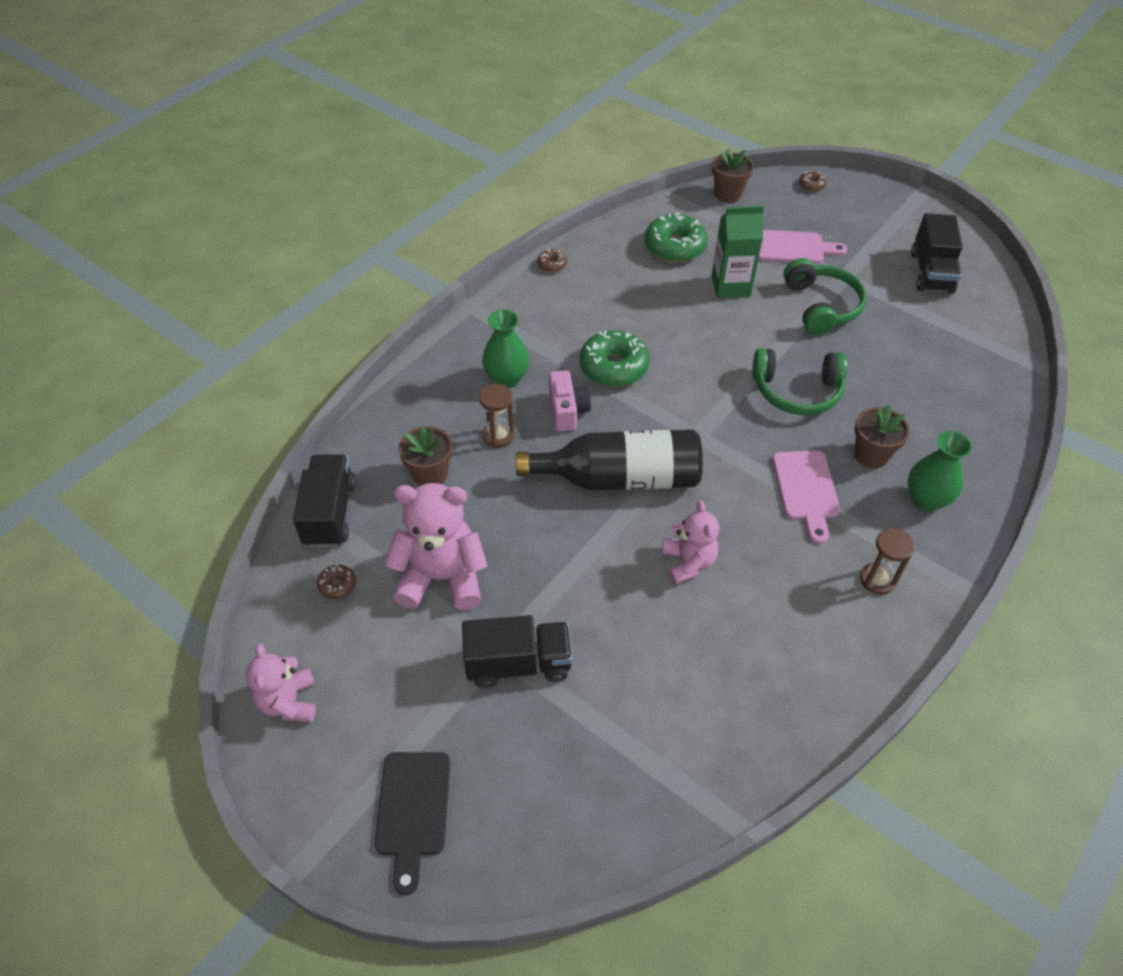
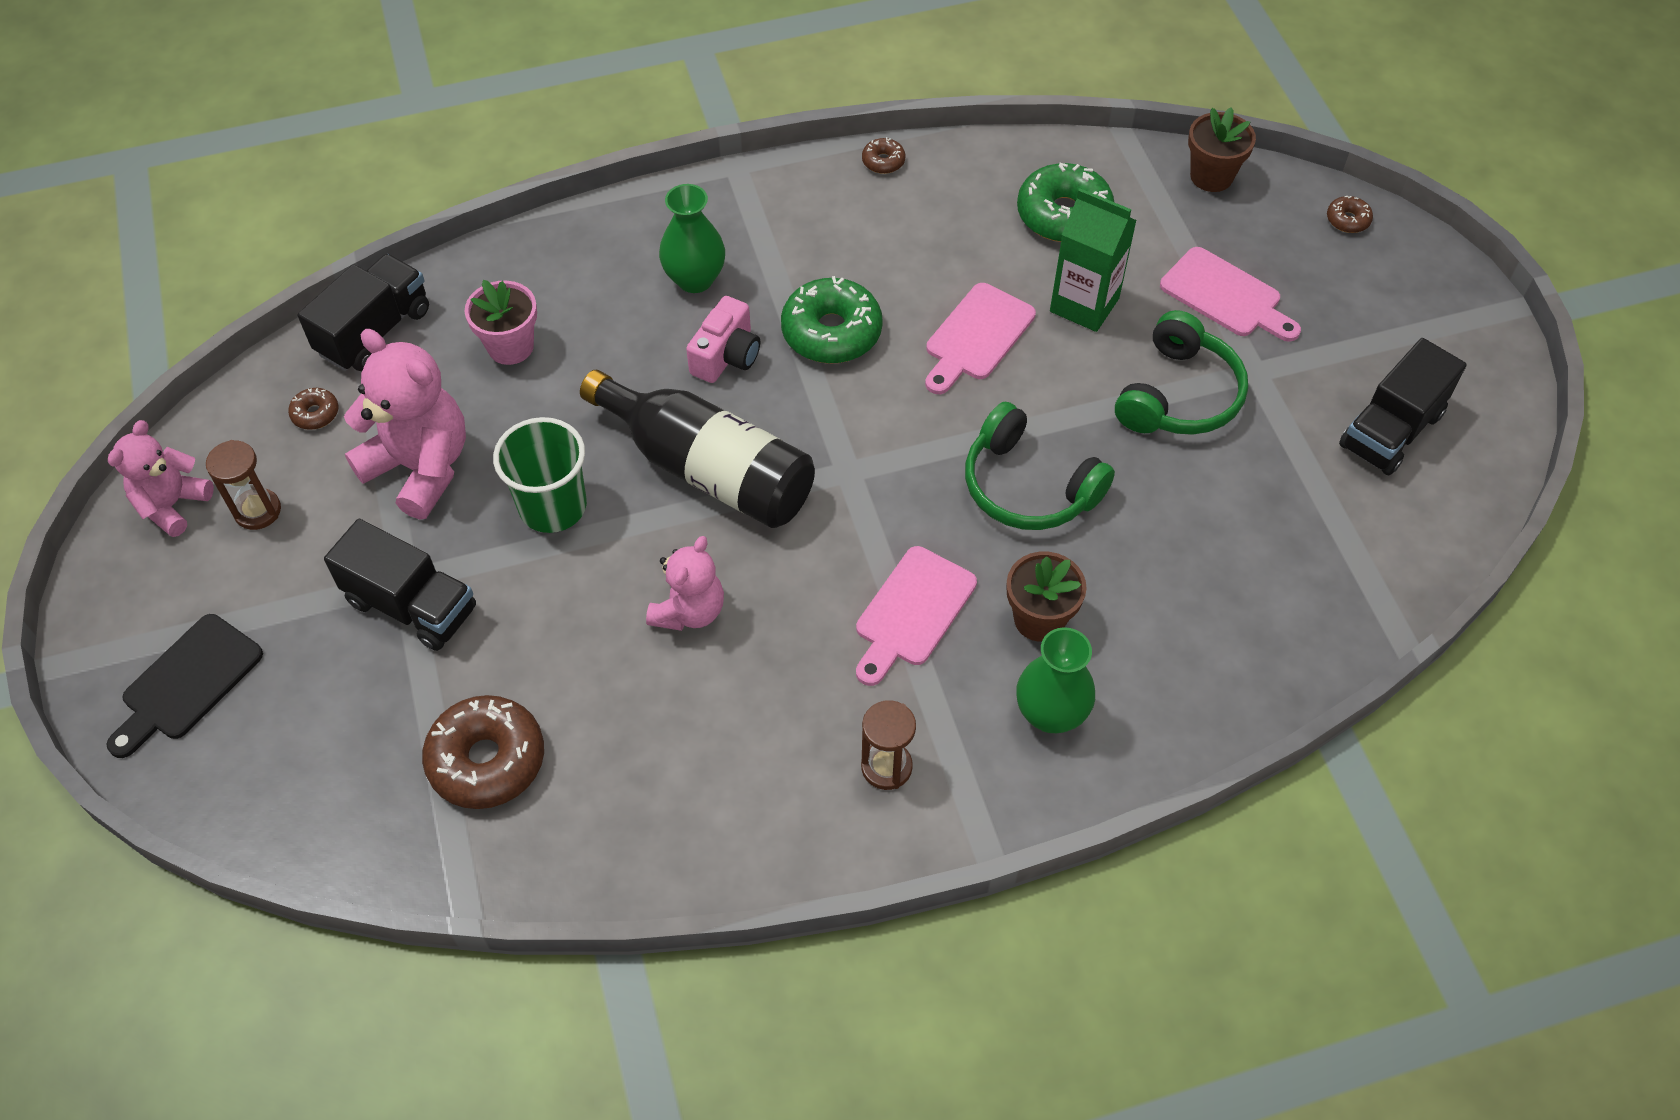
camera: 35 degrees right, 5 degrees up
brown flower pot [399,426,452,486] -> pink flower pot [465,280,537,365]
brown hourglass [479,384,514,448] -> brown hourglass moved to [206,440,281,530]
none -> brown donut [422,695,544,809]
none -> green cup [493,417,587,533]
none -> pink cutting board [925,283,1036,394]

